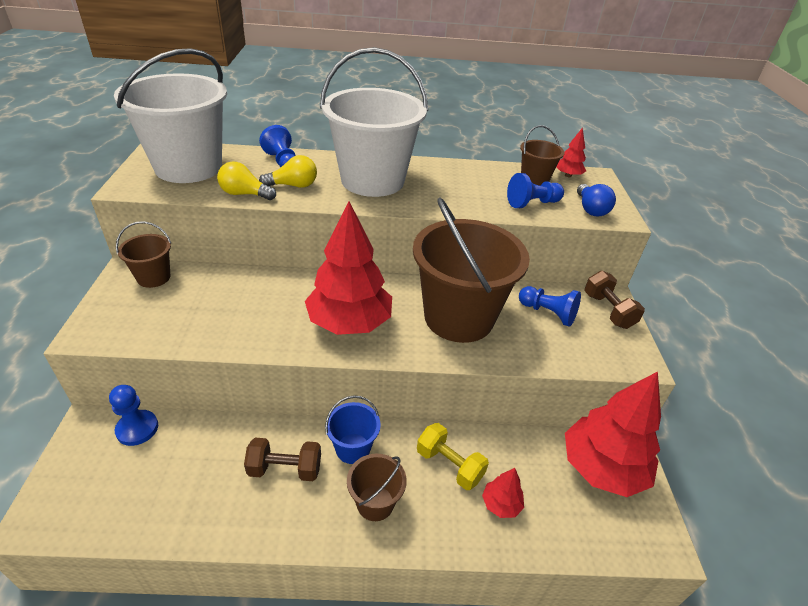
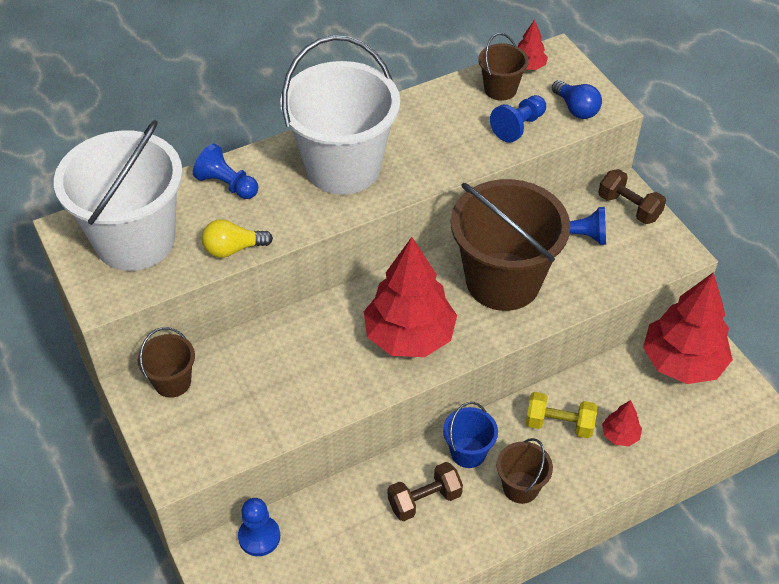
camera: 25 degrees left, 10 degrees up
yellow light bulb [259,155,317,188] -> none

